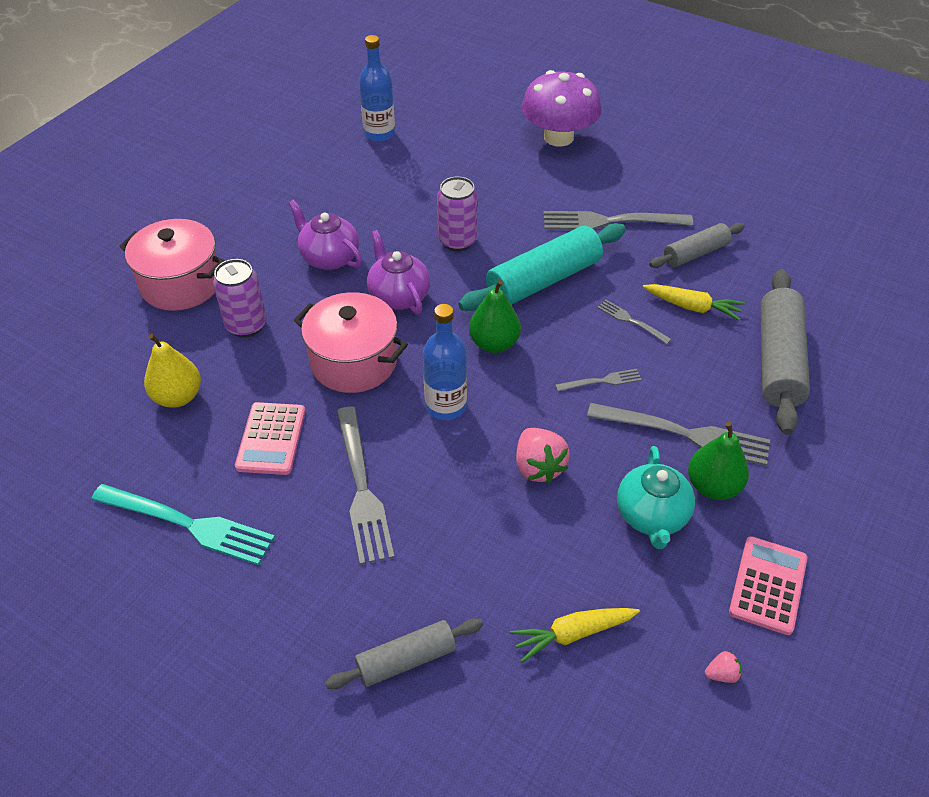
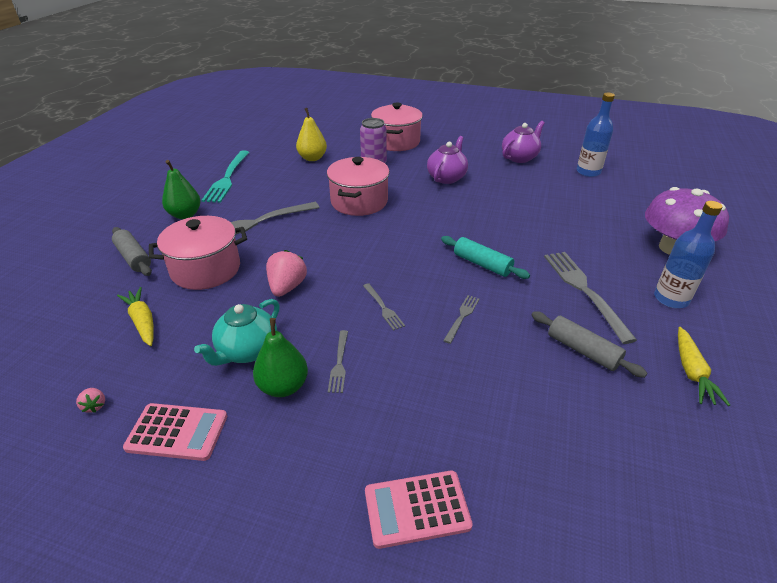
camera: 75 degrees right, 10 degrees down
pink calculator [235,402,305,475] -> pink calculator moved to [365,471,473,549]
purple teapot [367,230,430,314] -> purple teapot moved to [502,121,545,163]
blue bottle [423,304,467,420] -> blue bottle moved to [654,201,723,308]
purple can [437,176,478,251] -> none
turquoise rolling pin [458,223,626,311] -> turquoise rolling pin [441,236,530,279], size x0.60
green pear [469,280,521,353] -> green pear moved to [162,160,201,219]
pink strawberry [516,428,570,483] -> pink strawberry turned 135 degrees clockwise [266,250,307,297]
grey fork [587,403,770,466] -> grey fork [328,330,348,393], size x0.50
turquoise teapot [617,446,695,549] -> turquoise teapot turned 45 degrees counterclockwise [194,299,280,366]
yellow carrot [643,284,745,321] -> yellow carrot moved to [678,327,730,406]
grey rolling pin [760,269,810,435] -> none
none -> pink pot [149,216,247,290]

